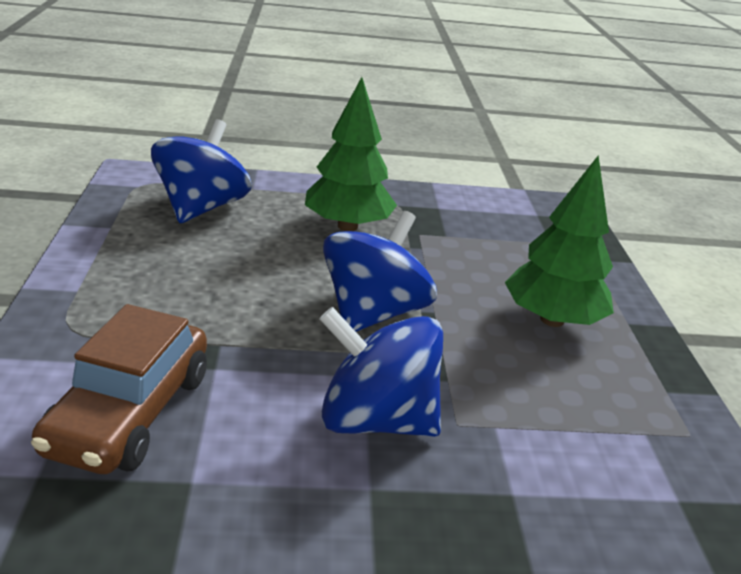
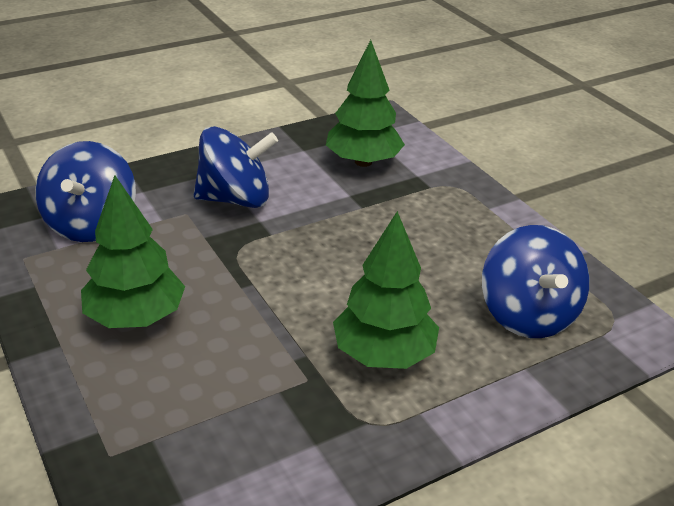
camera: 155 degrees right, 5 degrees up
brown car [31,304,207,474] -> green tree [326,40,405,167]
blue spinning top [323,211,437,332] -> blue spinning top moved to [35,141,136,242]

